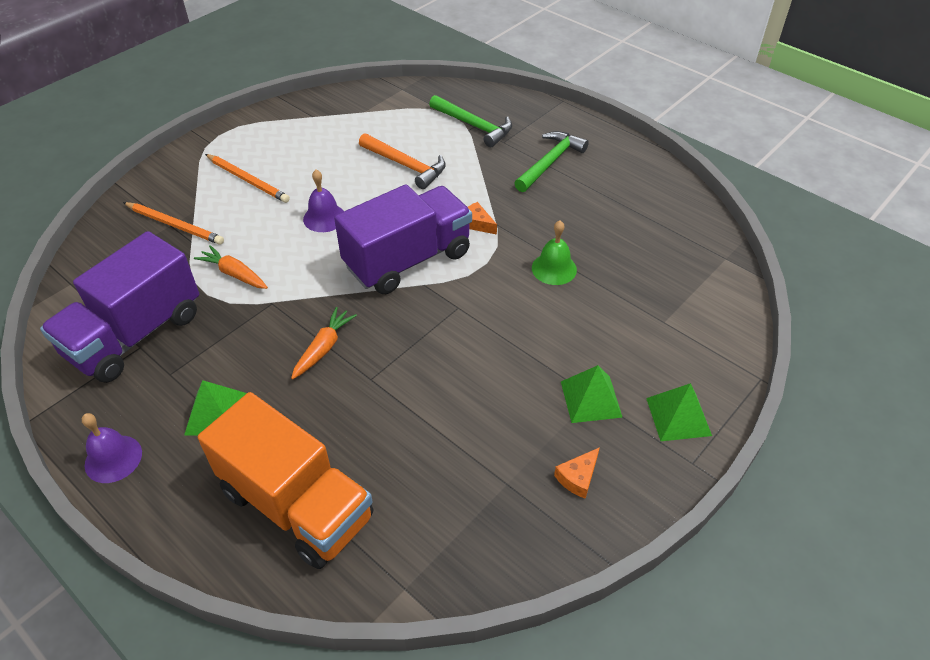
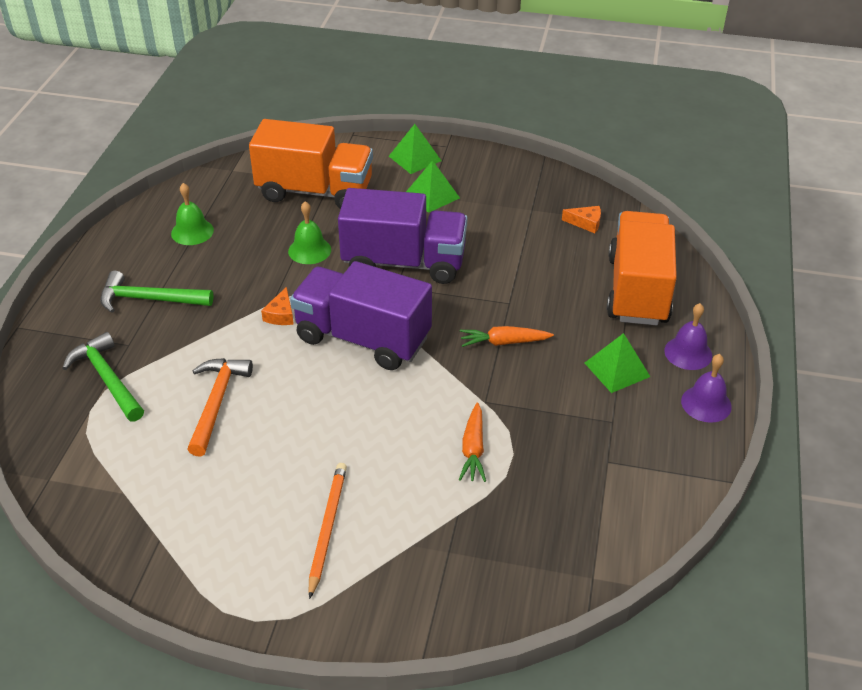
camera: 120 degrees left, 5 degrees down
purple truck [40,231,199,383] -> purple truck moved to [338,188,468,284]
orange pencil [123,202,224,245] -> none
purple bell [303,170,344,232] -> purple bell moved to [664,303,712,370]
green hammer [429,95,512,147] -> green hammer turned 45 degrees counterclockwise [63,332,144,422]
orange cheese [554,447,600,499] -> orange cheese moved to [562,206,601,233]
none -> green bell [171,183,214,245]
none -> orange truck [249,119,373,209]

